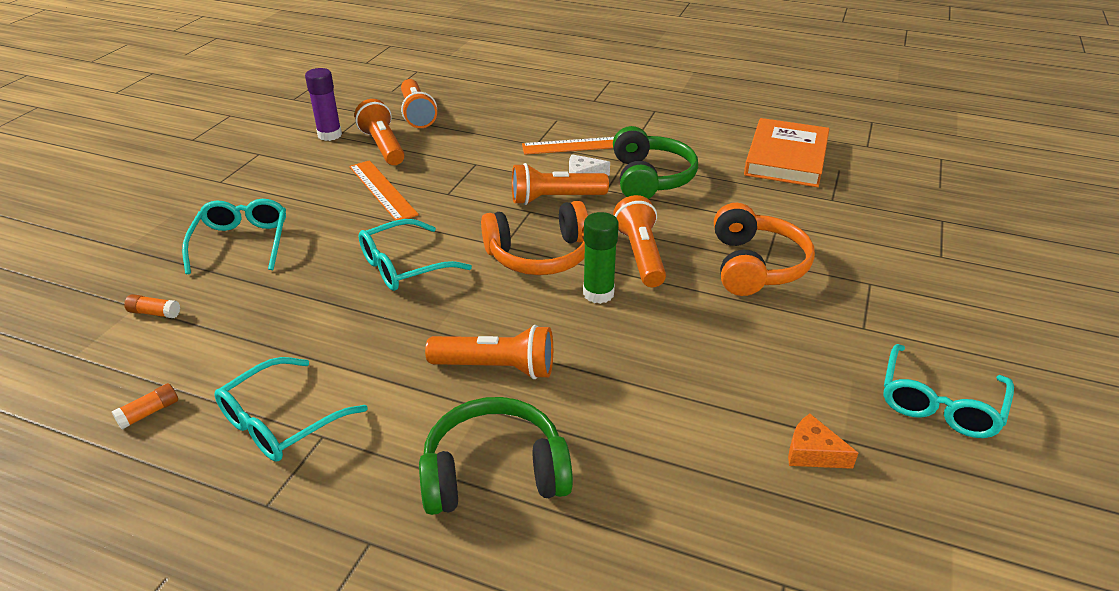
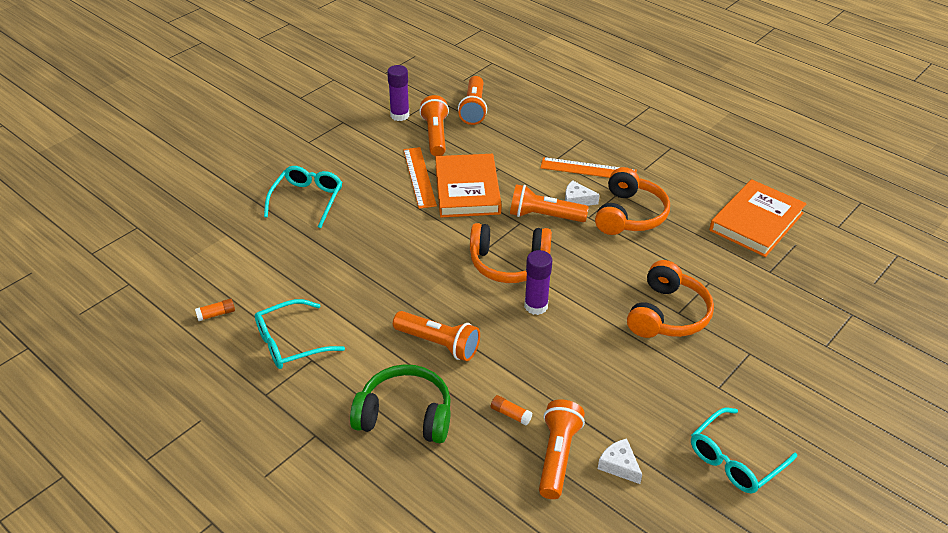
camera: 20 degrees right, 5 degrees up
orange glue stick [124,294,180,318] -> orange glue stick moved to [491,395,532,426]
turquoise glasses [359,219,472,291] -> none
green glue stick [583,212,619,304] -> purple glue stick [524,250,552,315]
green headphones [613,126,698,199] -> orange headphones [595,167,670,235]
orange flashlight [613,195,666,287] -> orange flashlight moved to [539,400,585,499]
orange cheese [788,414,858,469] -> white cheese [598,439,642,484]
none -> orange book [435,154,502,217]

